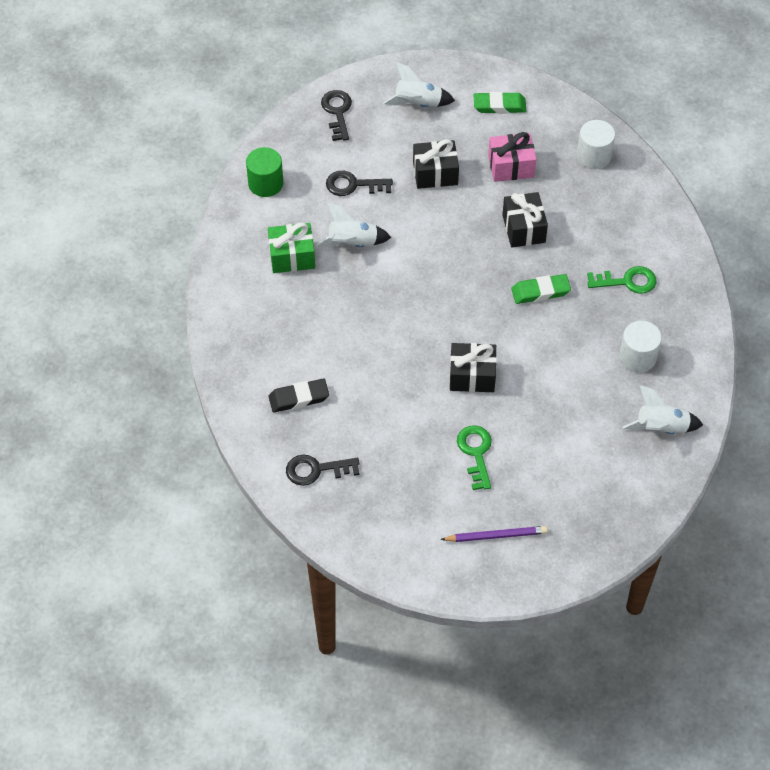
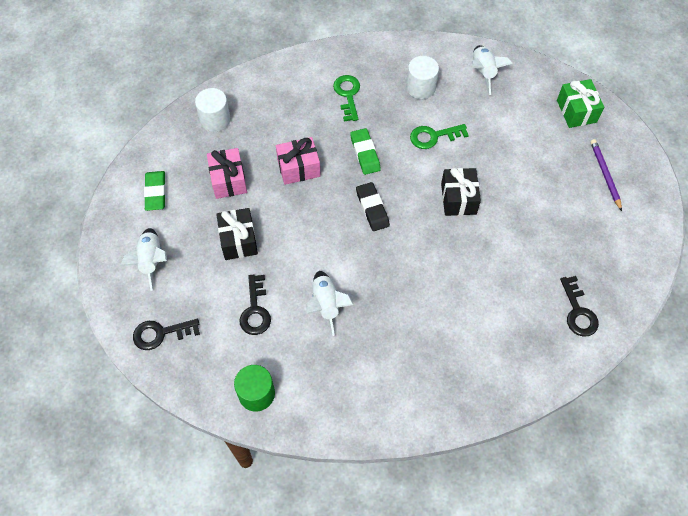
camera: 95 degrees left, 5 degrees up
green gift [268,222,315,273] -> green gift moved to [557,79,604,128]
black eraser [269,379,329,412] -> black eraser moved to [356,182,390,231]
green key [457,425,492,490] -> green key moved to [410,124,469,149]
black gift [502,192,548,248] -> pink gift [276,137,321,185]

